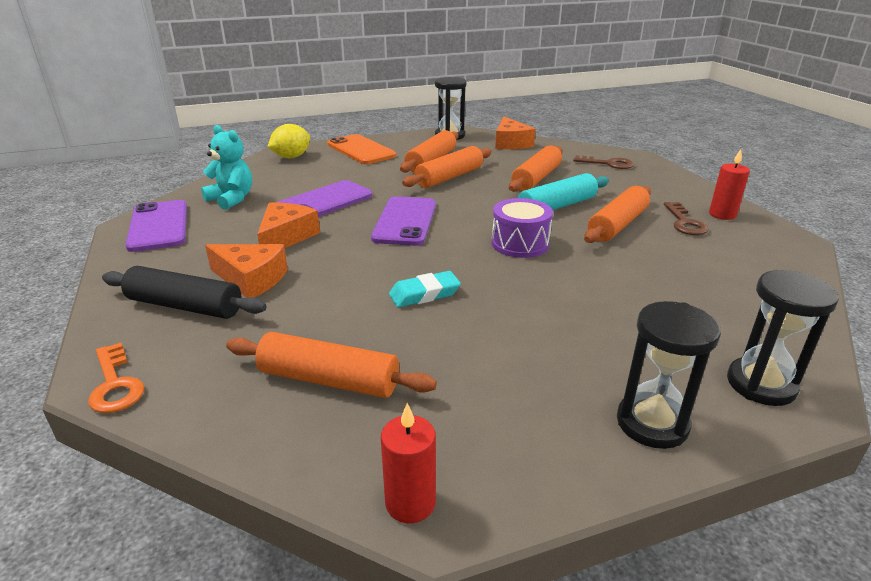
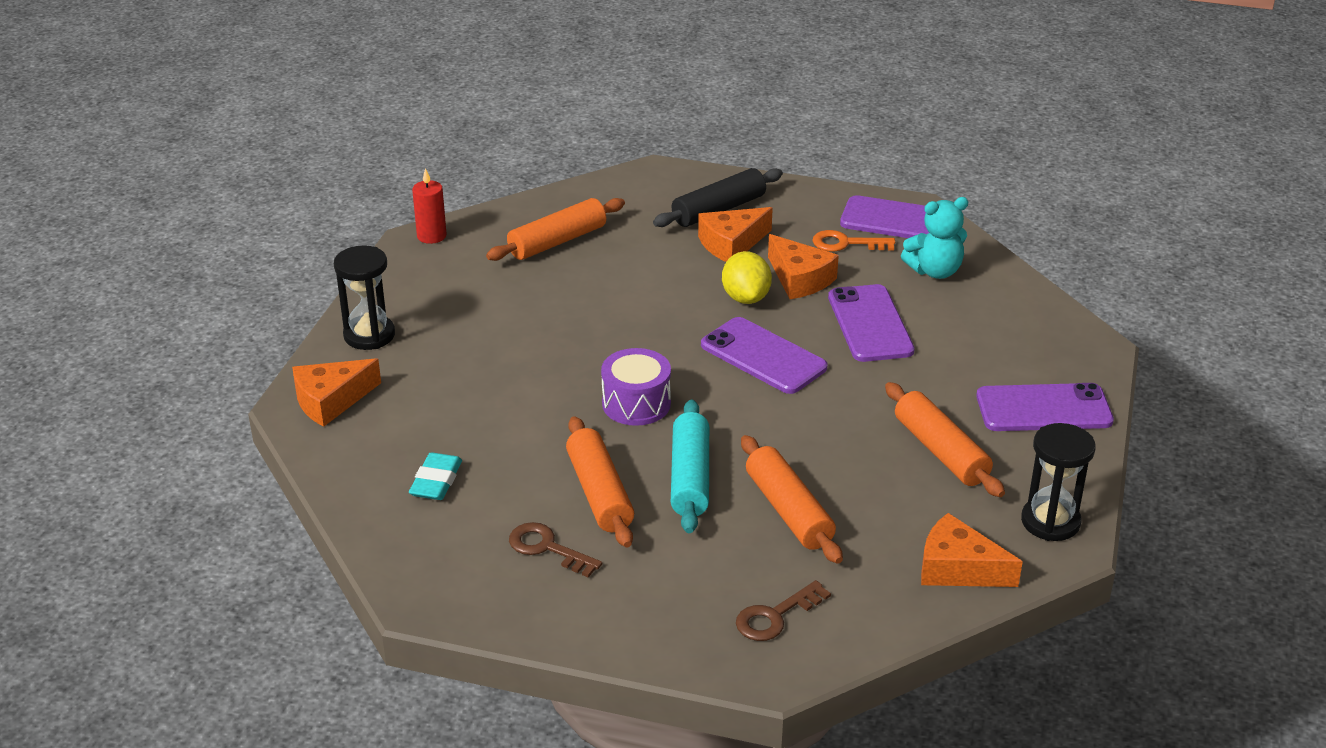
camera: 125 degrees right, 5 degrees up
orange key [88,343,144,413] -> orange key moved to [812,230,895,252]
yellow lemon [267,124,310,158] -> yellow lemon moved to [722,251,772,304]
orange phone [327,134,396,164] -> purple phone [976,383,1114,431]
turquoise eraser [389,271,461,307] -> turquoise eraser moved to [409,452,462,500]
orange rolling pin [402,146,492,188] -> none
red candle [709,149,750,220] -> none
black hourglass [727,270,839,406] -> orange cheese [292,358,381,427]

